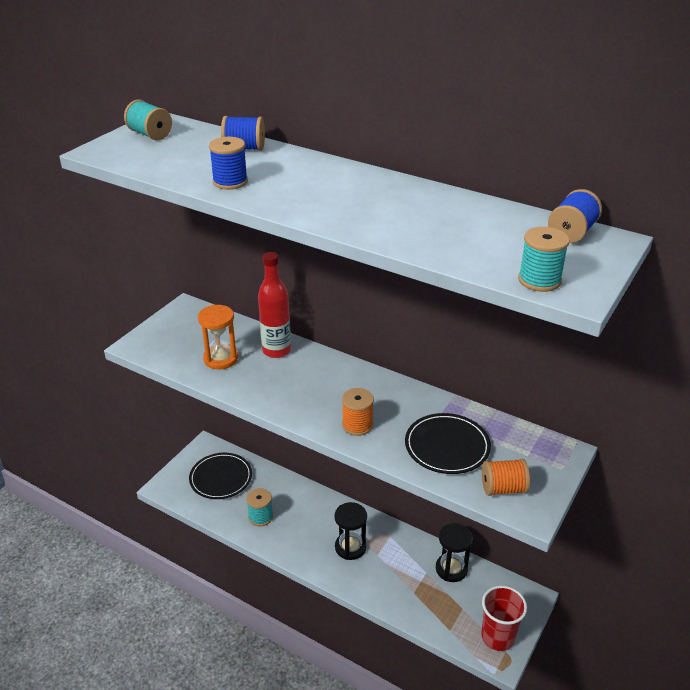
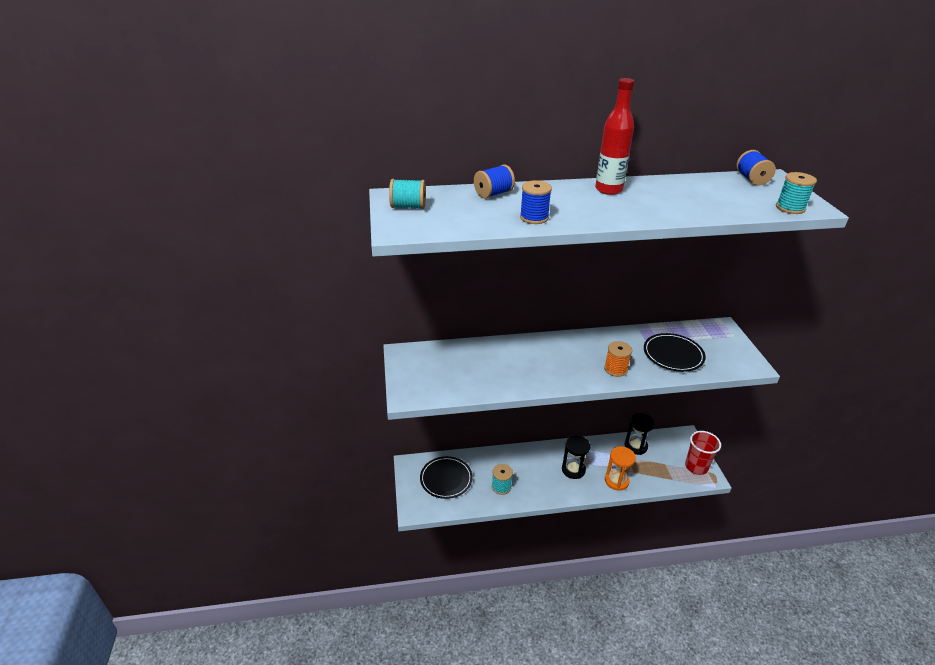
camera: 40 degrees left, 0 degrees up
orange hourglass [198,305,238,370] -> orange hourglass moved to [605,446,636,491]
red bottle [258,252,291,358] -> red bottle moved to [595,78,635,195]
orange spool [482,459,530,496] -> none

